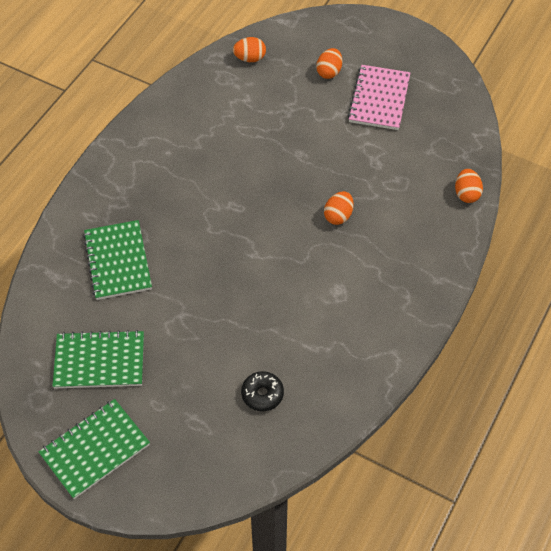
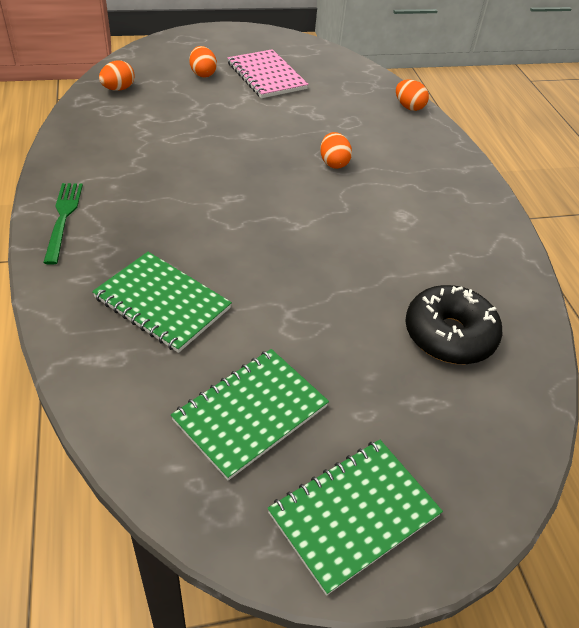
camera: 45 degrees left, 10 degrees down
green notebook [39,399,150,499] -> green notebook turned 45 degrees clockwise [268,439,443,596]
black donut [241,371,284,411] -> black donut [405,285,502,364], size x1.71
none -> green fork [43,183,83,265]

